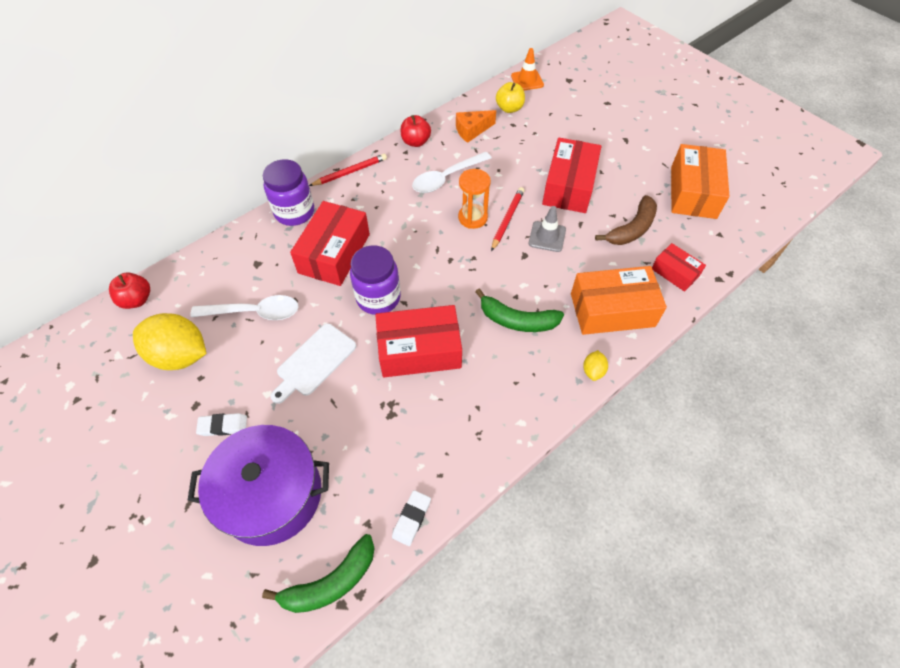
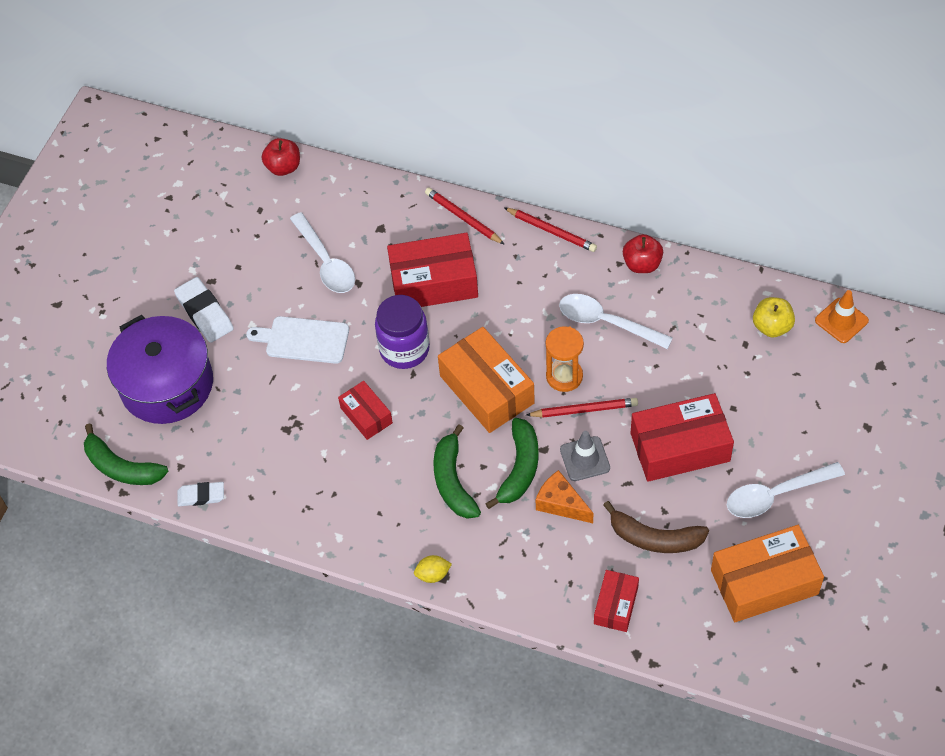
camera: 65 degrees right, 0 degrees up
yellow lemon [133,313,206,370] -> none
white eraser [196,413,247,436] -> white eraser [174,277,234,343], size x1.57
purple jar [263,159,314,226] -> red pencil [425,188,505,245]
red box [375,305,462,377] -> red box [338,381,393,440], size x0.55
orange cheese [456,110,496,143] -> orange cheese moved to [536,470,593,523]
orange box [571,266,667,335] -> orange box moved to [438,327,535,433]
none -> green banana [485,418,539,509]
none -> white spoon [727,462,845,518]

